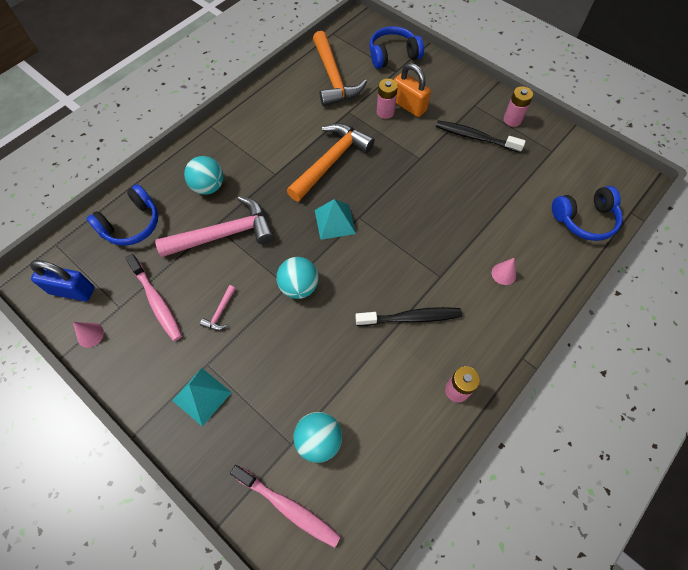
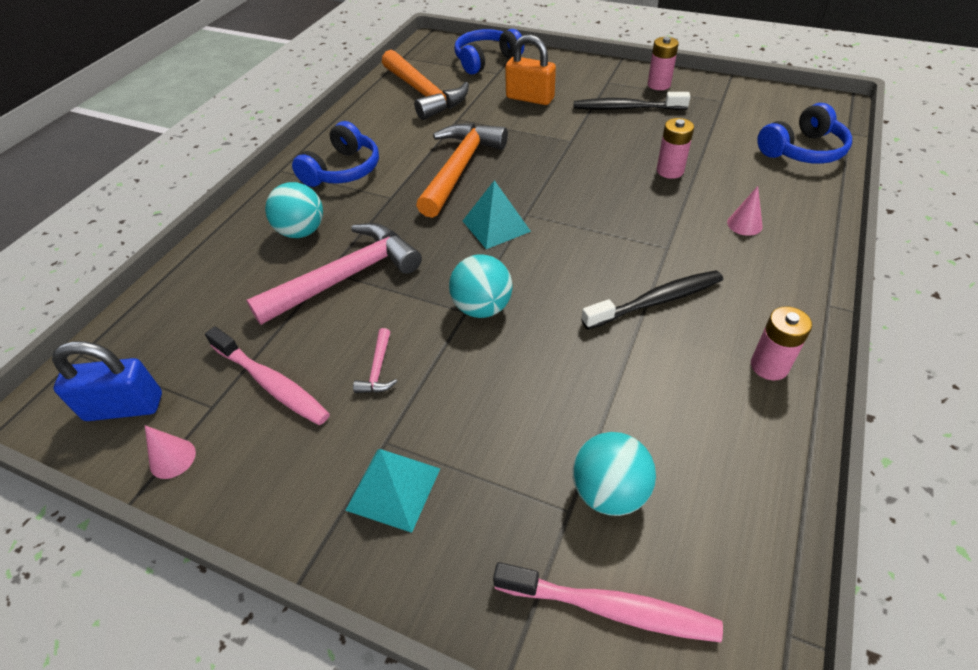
camera: 15 degrees left, 15 degrees down
blue headphones [86,184,158,246] -> blue headphones moved to [292,121,379,187]
pink battery [376,79,398,119] -> pink battery moved to [657,118,694,179]

